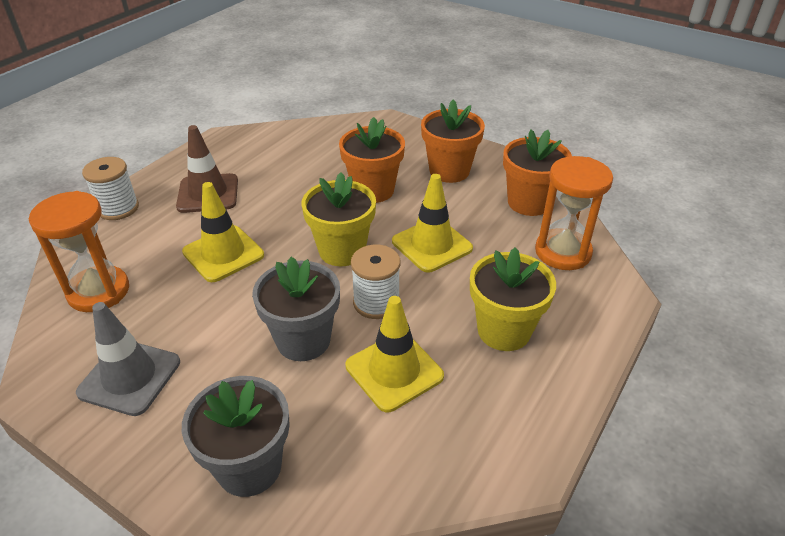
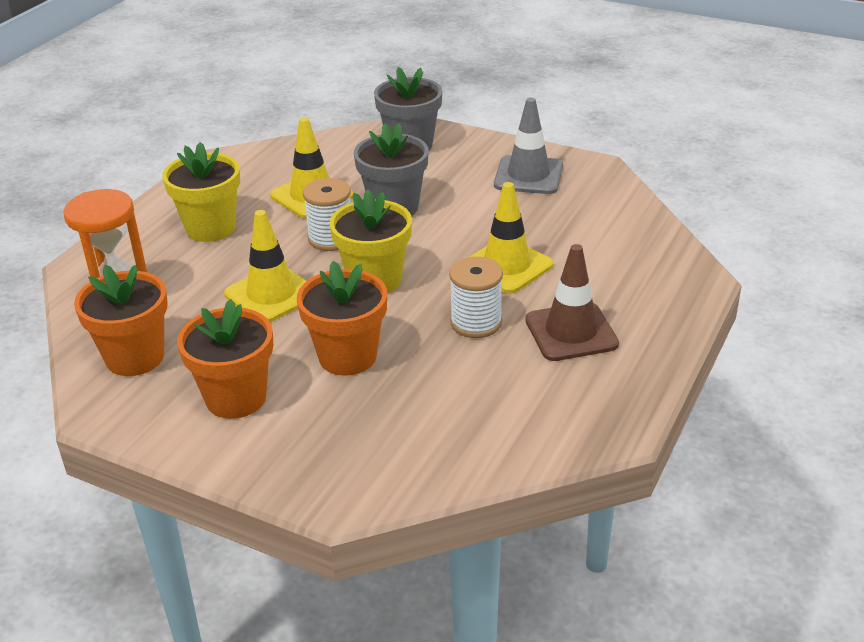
camera: 175 degrees right, 5 degrees down
orange hourglass [29,191,129,312] -> none
white spool [82,157,139,220] -> white spool moved to [449,257,503,338]

